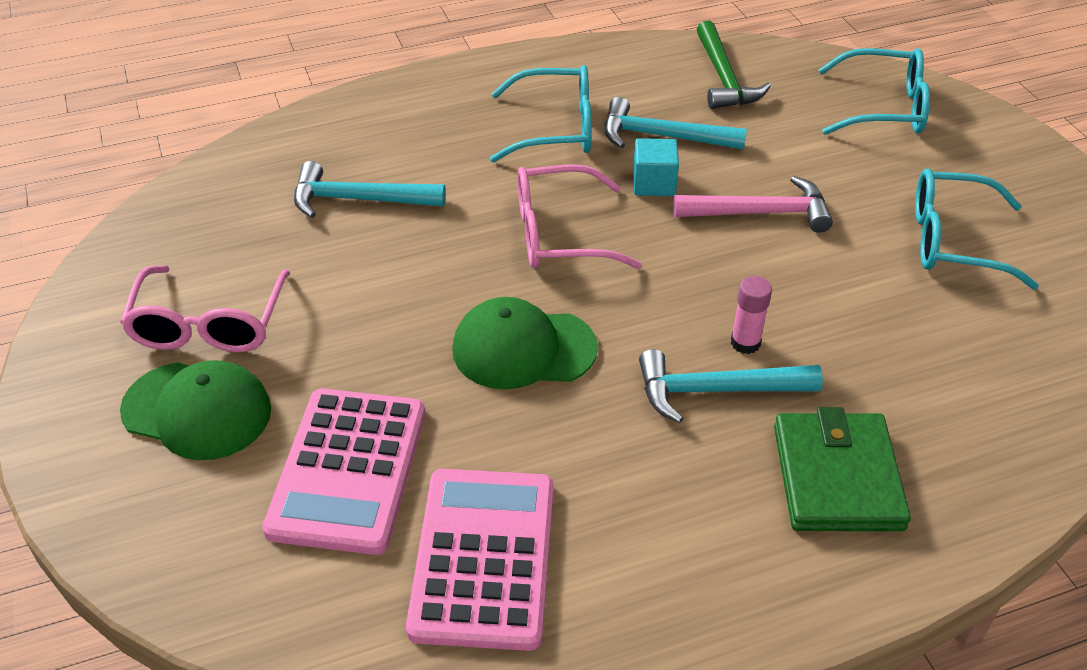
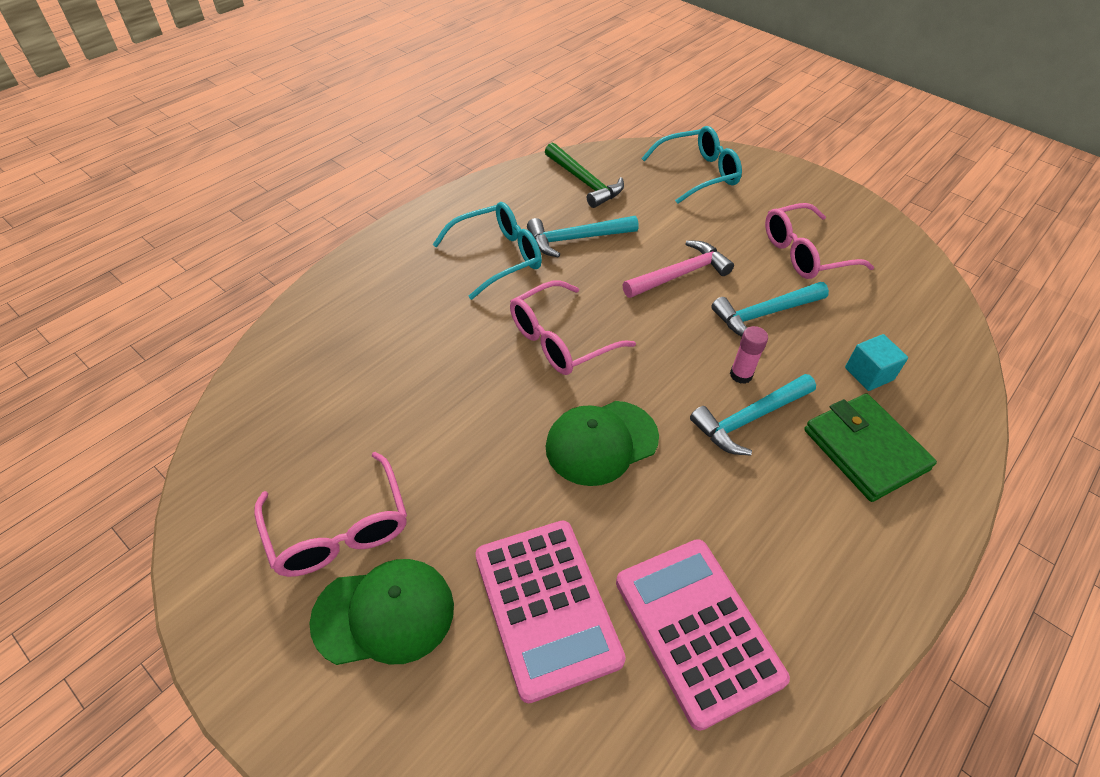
camera: 30 degrees left, 5 degrees up
turquoise hammer [294,161,446,218] -> turquoise hammer moved to [711,282,829,337]
turquoise cube [633,138,679,196] -> turquoise cube moved to [845,334,908,391]
turquoise glasses [915,168,1039,290] -> pink glasses [765,203,874,279]

